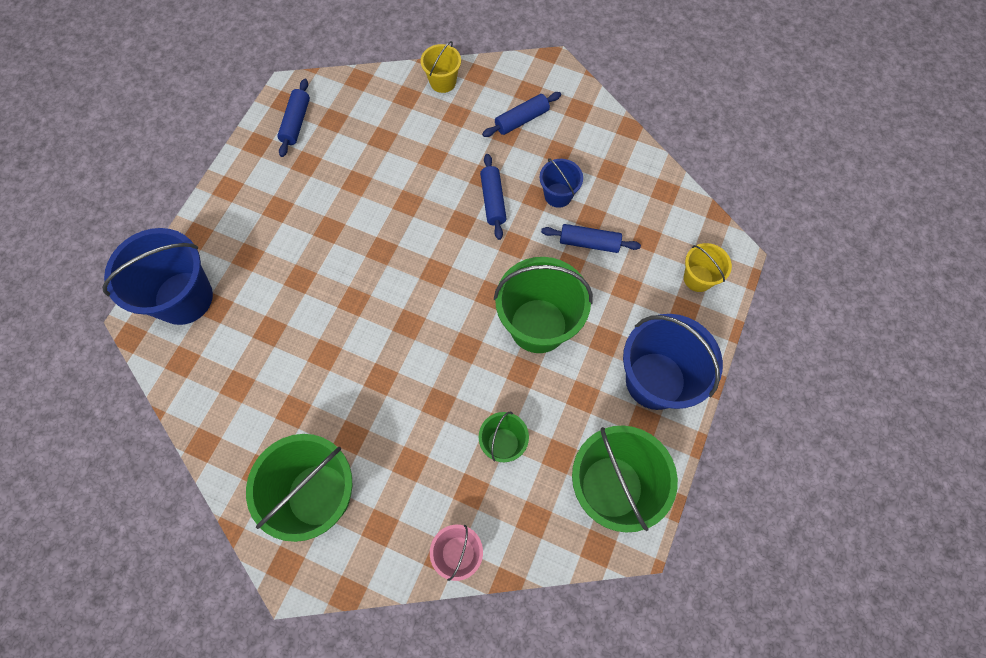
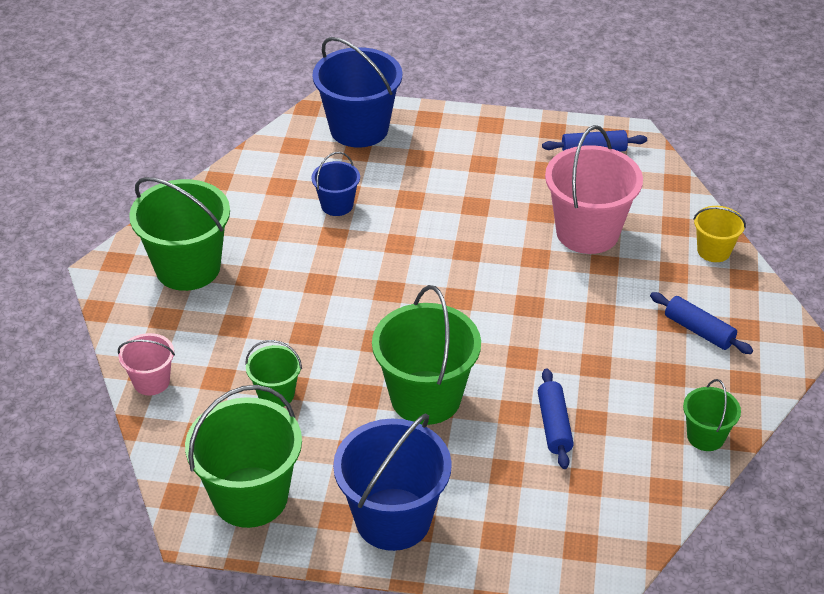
camera: 75 degrees right, 25 degrees down
blue rolling pin [480,154,507,240] -> none
blue bucket [539,158,583,208] -> blue bucket moved to [311,152,360,216]
yellow bucket [684,243,732,292] -> none
none -> pink bucket [545,125,643,254]
none -> green bucket [683,379,741,451]

